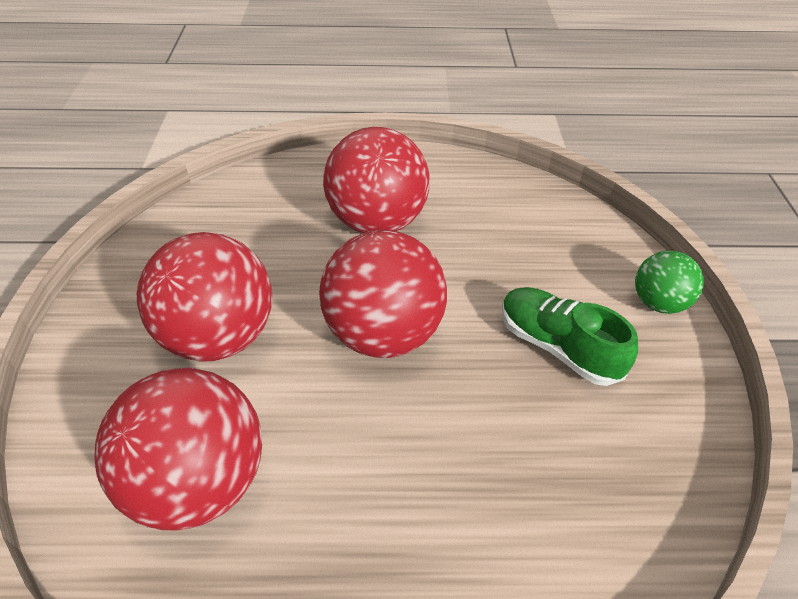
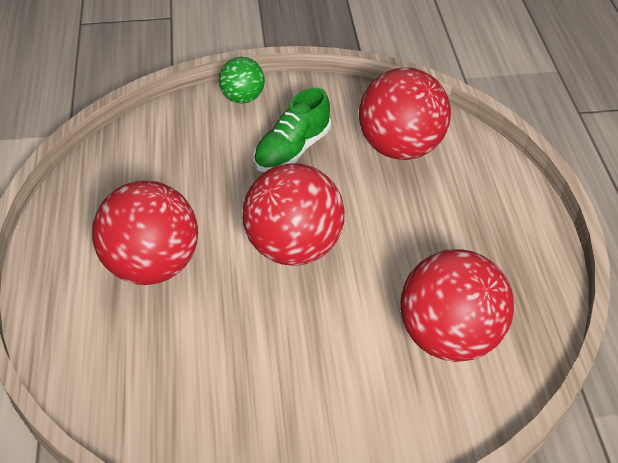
camera: 95 degrees left, 0 degrees up
red ball [137,232,272,362] -> red ball moved to [359,68,451,160]

